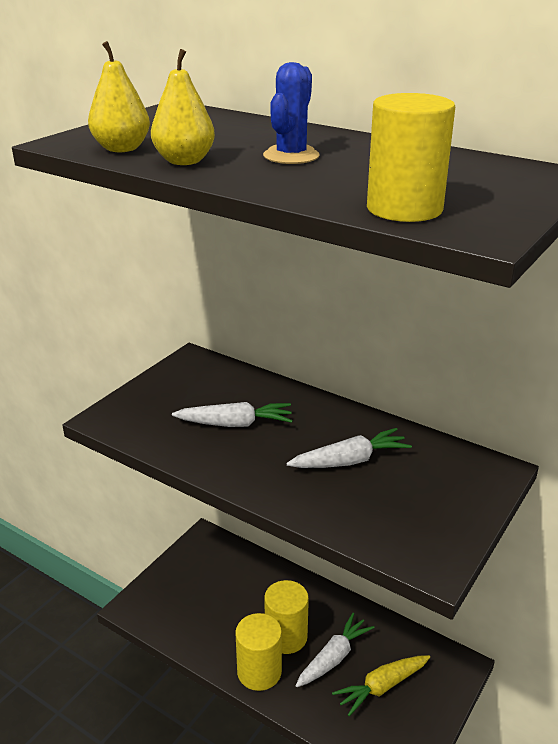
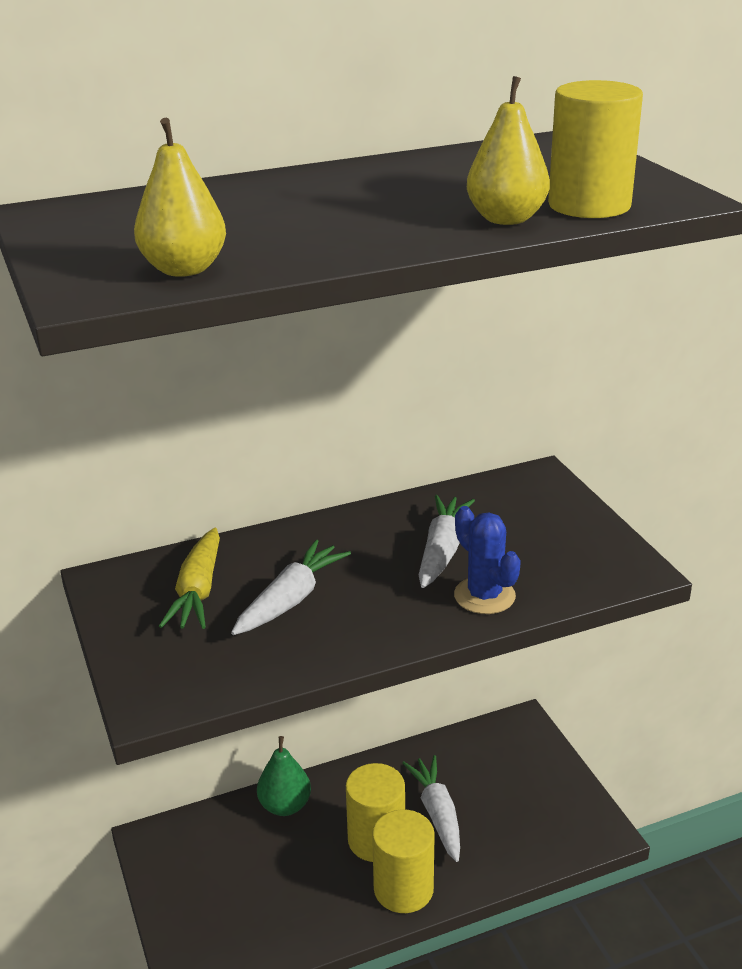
camera: 55 degrees left, 0 degrees up
yellow pear [151,49,215,165] -> yellow pear moved to [467,76,550,225]
blue cactus [263,62,320,164] -> blue cactus moved to [454,506,521,614]
yellow carrot [332,655,430,716] -> yellow carrot moved to [159,527,220,629]
none -> green pear [257,736,311,816]

